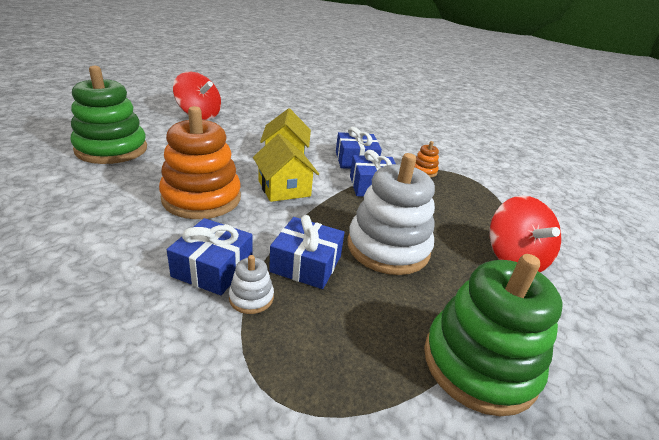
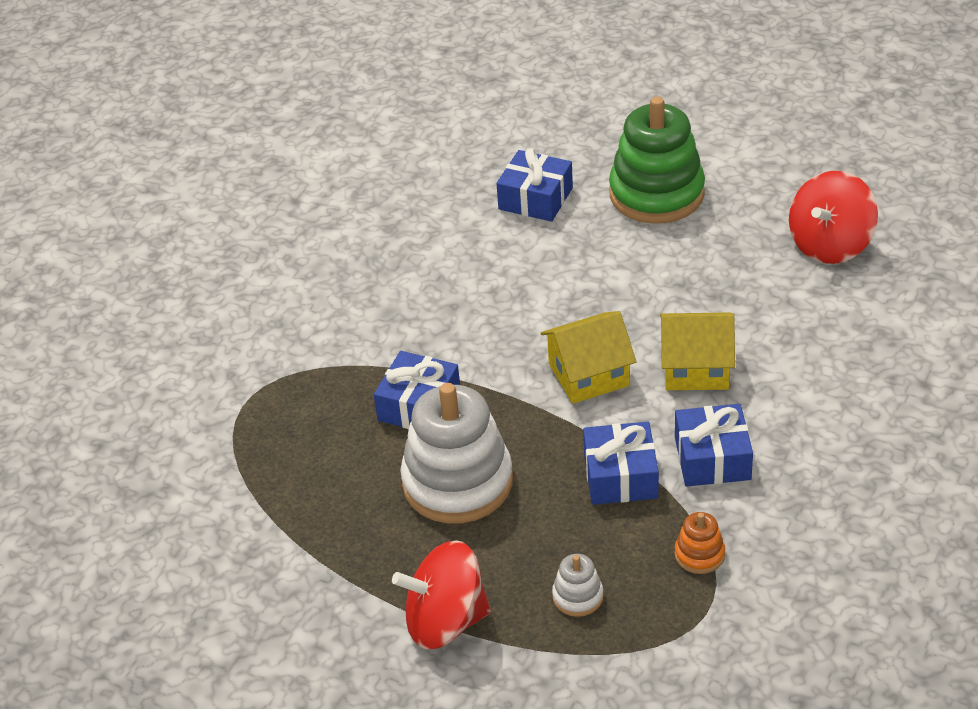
camera: 100 degrees right, 10 degrees up
orange stacking toy [159,106,241,219] -> none
blue gift [167,218,253,295] -> blue gift moved to [497,148,573,222]
white stacking toy [229,255,274,314] -> white stacking toy moved to [552,554,604,617]
green stacking toy [424,254,563,416] -> none

